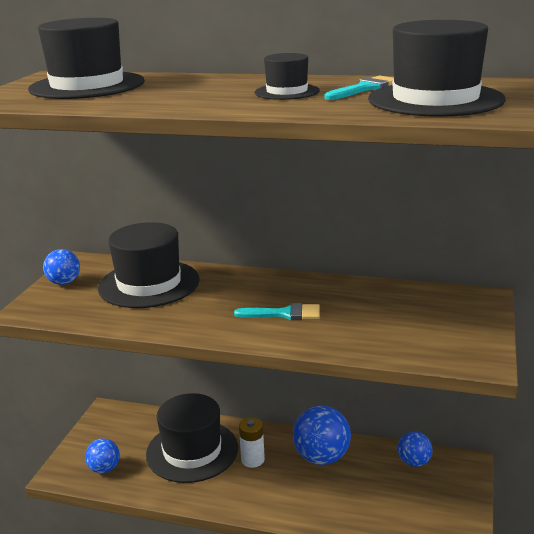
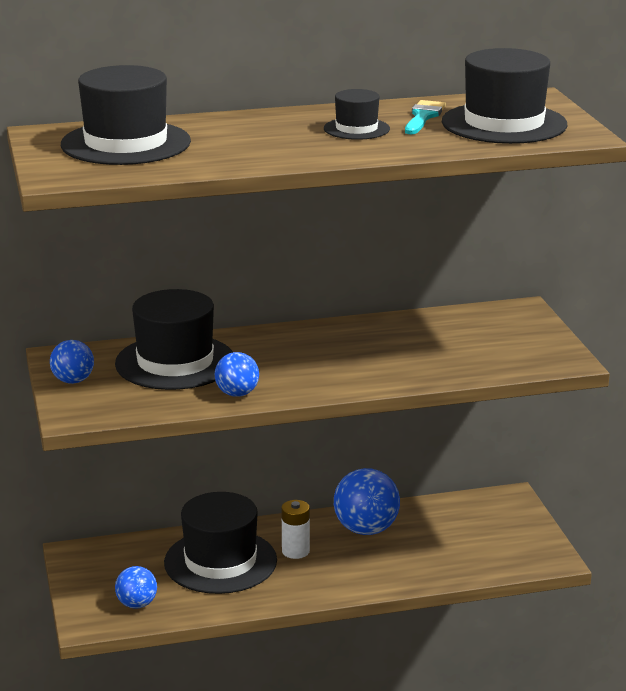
camera: 30 degrees left, 0 degrees up
turquoise brush [234,303,320,320] -> none
blue ball [398,431,433,467] -> blue ball moved to [215,352,259,397]

